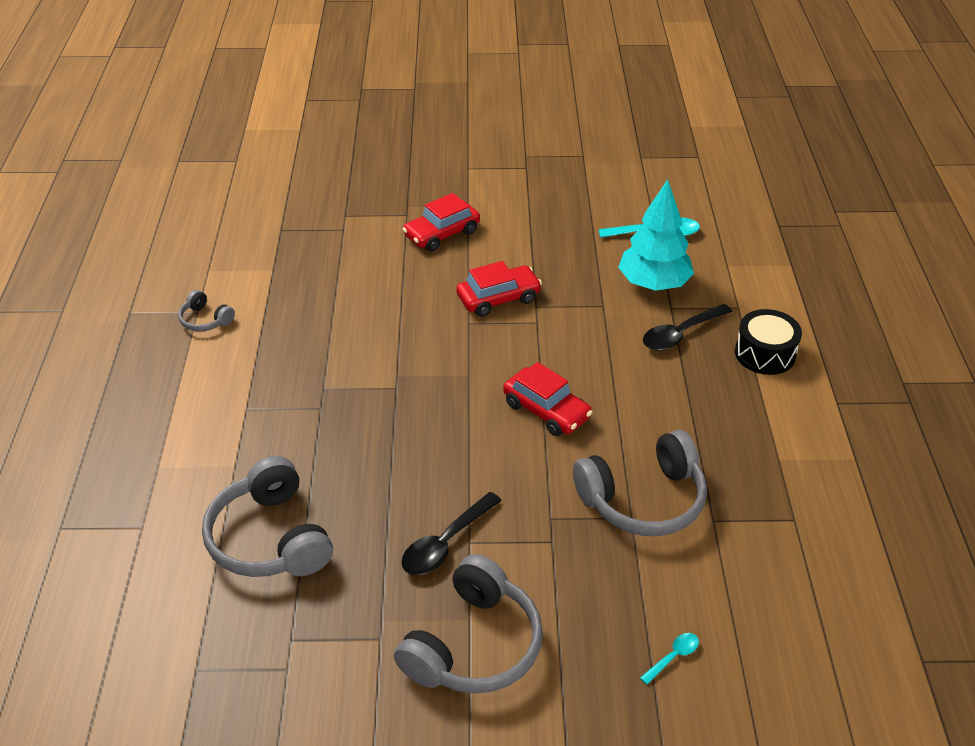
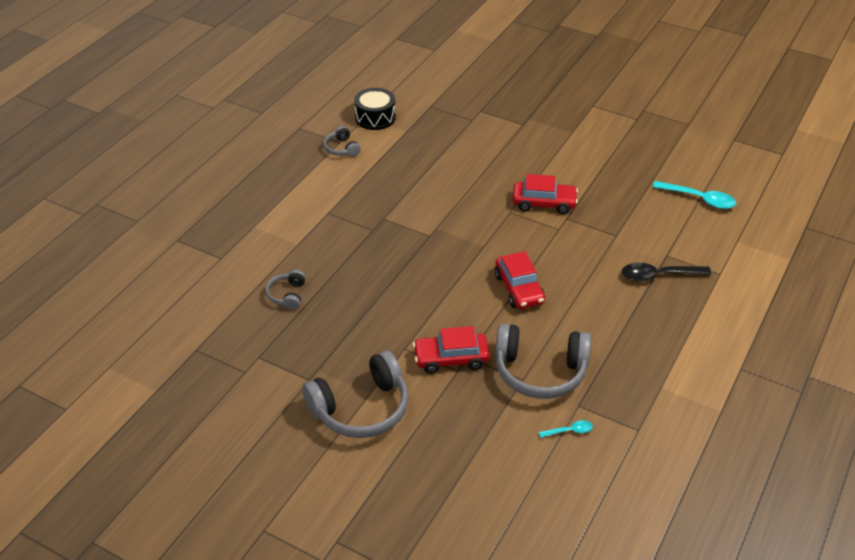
camera: 30 degrees right, 0 degrees up
grey headphones [202,456,333,577] -> grey headphones [265,270,306,310], size x0.48
black spoon [401,492,502,575] -> none
red car [402,193,480,251] -> red car moved to [413,326,490,374]
turquoise tree [618,179,694,291] -> none
turquoise spoon [640,633,699,685] -> turquoise spoon moved to [539,420,593,438]
black drum [735,309,802,375] -> black drum moved to [354,88,396,130]

